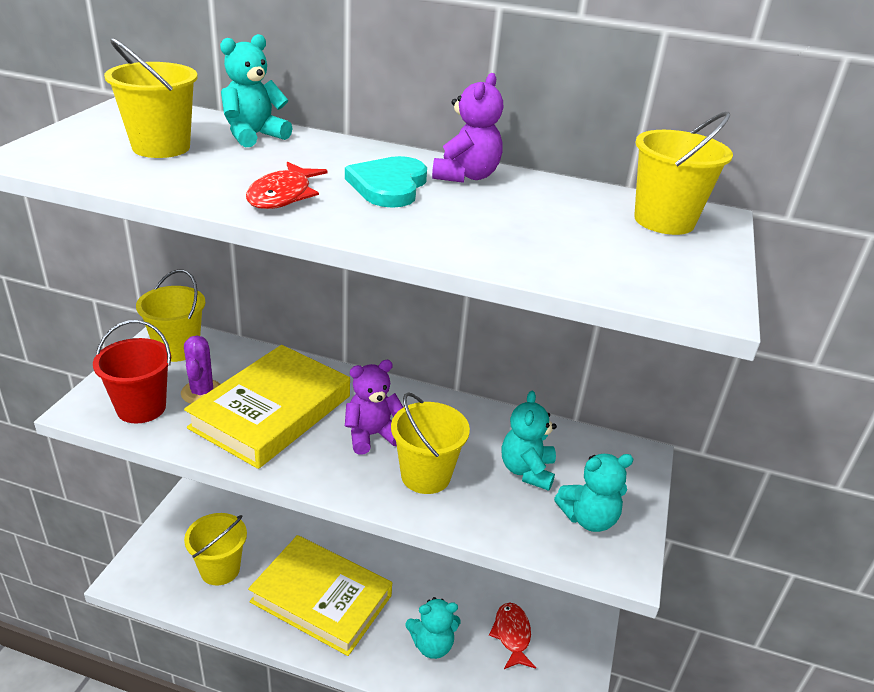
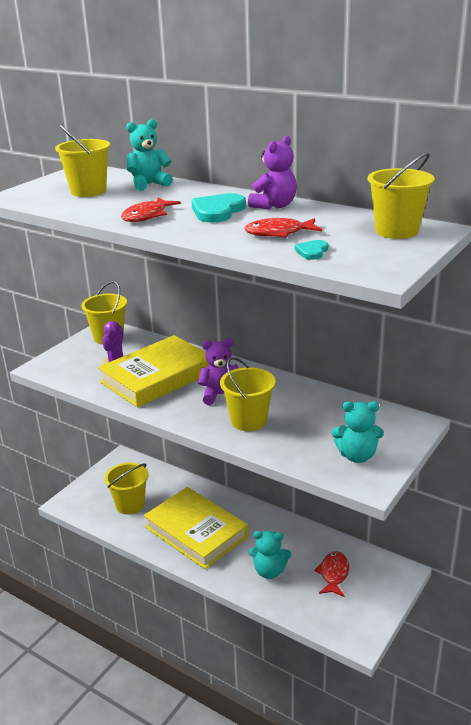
camera: 20 degrees right, 5 degrees down
red bucket [93,320,171,424] -> none
turquoise teddy bear [502,391,557,491] -> none
none -> red fish [245,218,322,238]
none -> turquoise heart [295,240,328,260]

